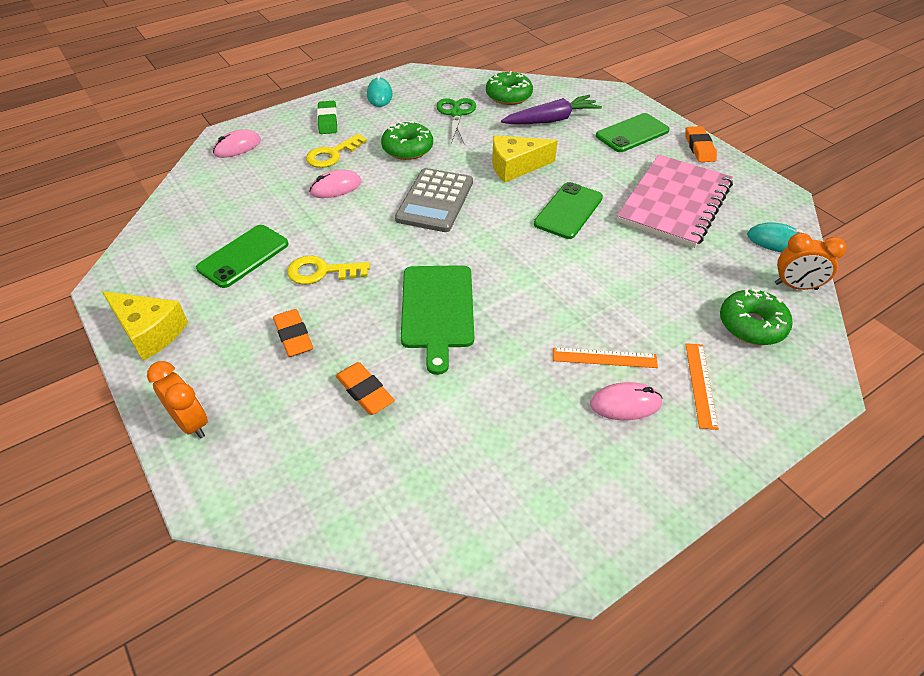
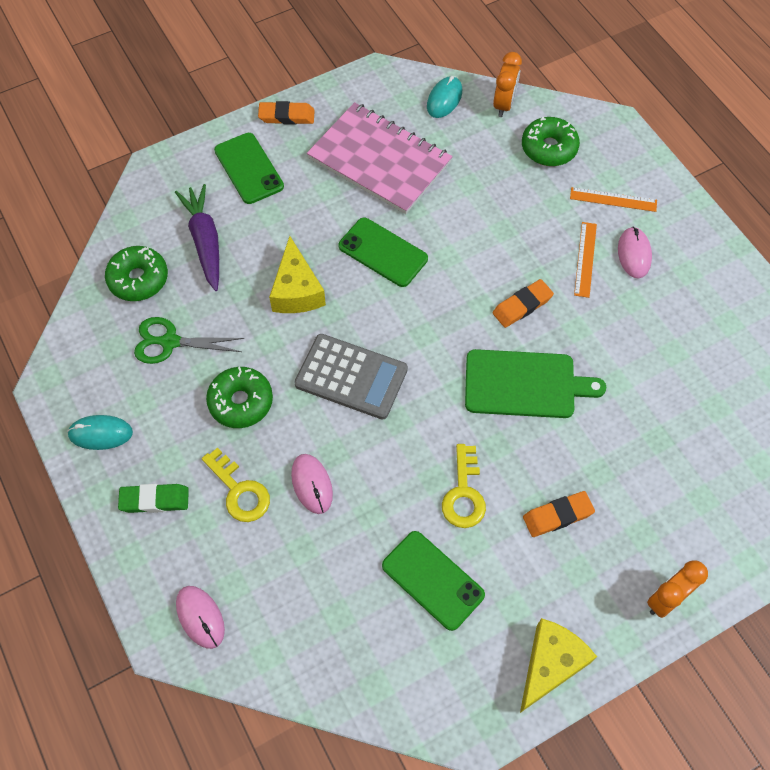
camera: 85 degrees left, 15 degrees up
orange eraser [336,362,395,415] -> orange eraser moved to [492,279,554,328]

